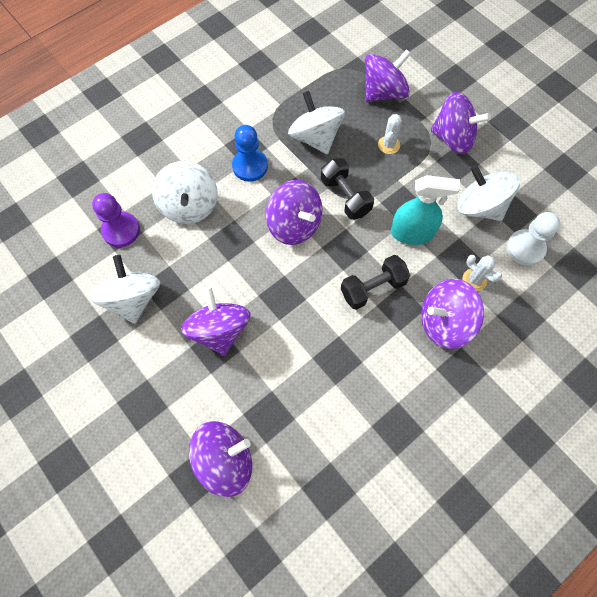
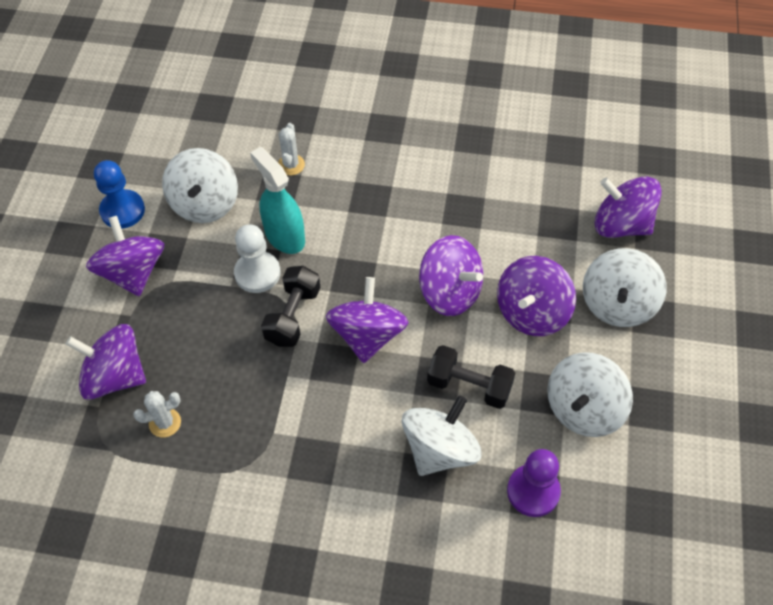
camera: 130 degrees left, 10 degrees down
blue pawn [232,125,268,182] -> blue pawn moved to [94,160,145,229]
white spinning top [288,91,345,155] -> white spinning top moved to [583,248,667,327]
black dumbbell [341,255,411,310] -> black dumbbell moved to [427,345,515,409]
white cactus [378,114,402,154] -> white cactus moved to [133,391,181,437]
purple spinning top [421,279,484,349] -> purple spinning top moved to [419,235,483,316]
white pawn [507,212,560,266] -> white pawn moved to [234,224,280,293]

